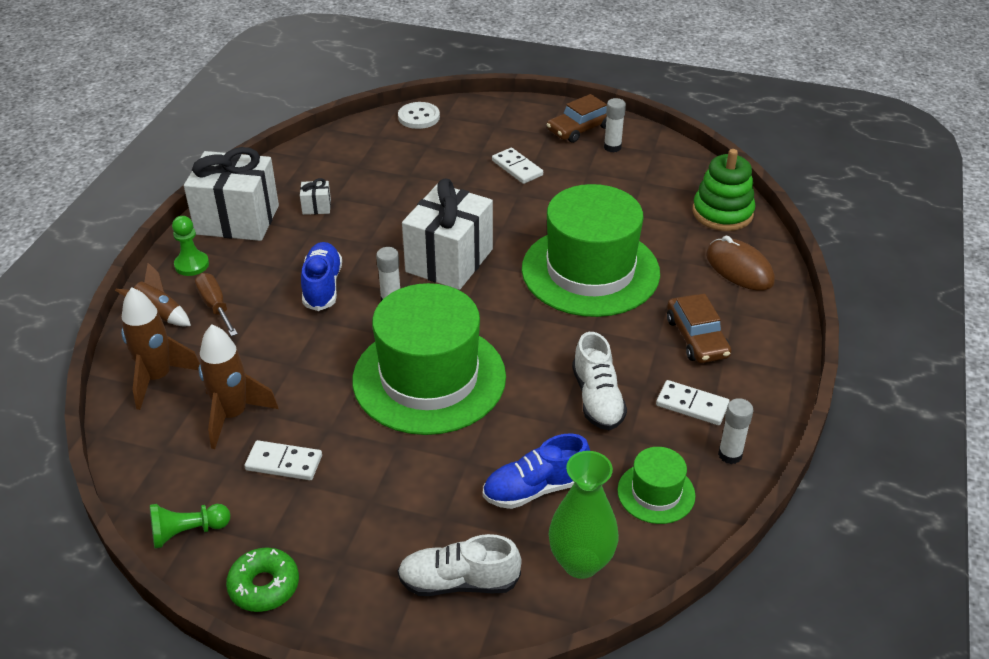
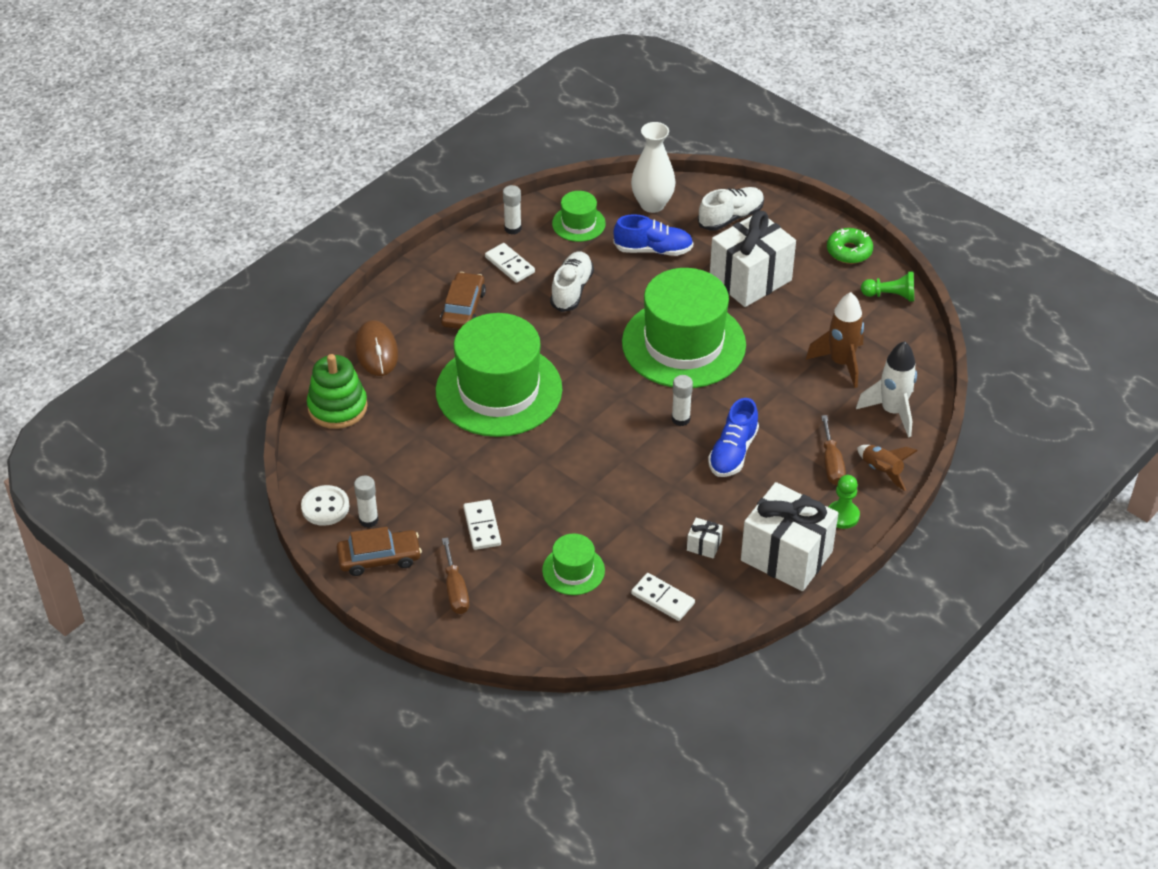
camera: 155 degrees left, 5 degrees up
brown rocket [121,287,200,410] -> white rocket [856,341,917,437]
white domino [245,440,322,480] -> white domino moved to [631,573,695,621]
white shoe [397,534,521,596] -> white shoe turned 60 degrees counterclockwise [698,187,764,231]
white button [398,102,440,129] -> white button moved to [301,485,349,526]
white gift [402,178,493,290] -> white gift moved to [710,211,796,307]
green vase [549,451,619,579] -> white vase [631,122,676,213]
none -> brown screwdriver [442,538,469,614]
none -> green hat [542,534,605,595]

